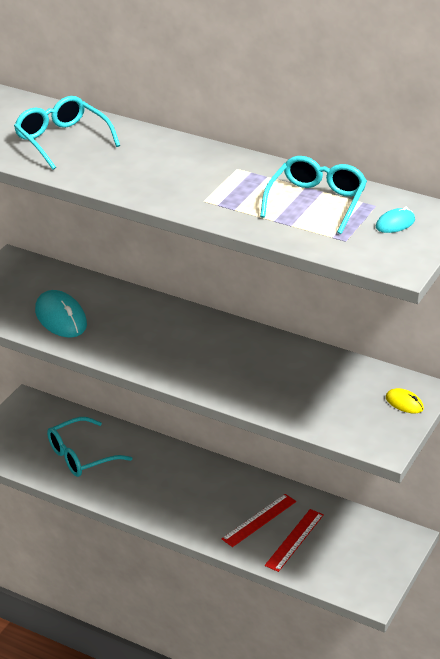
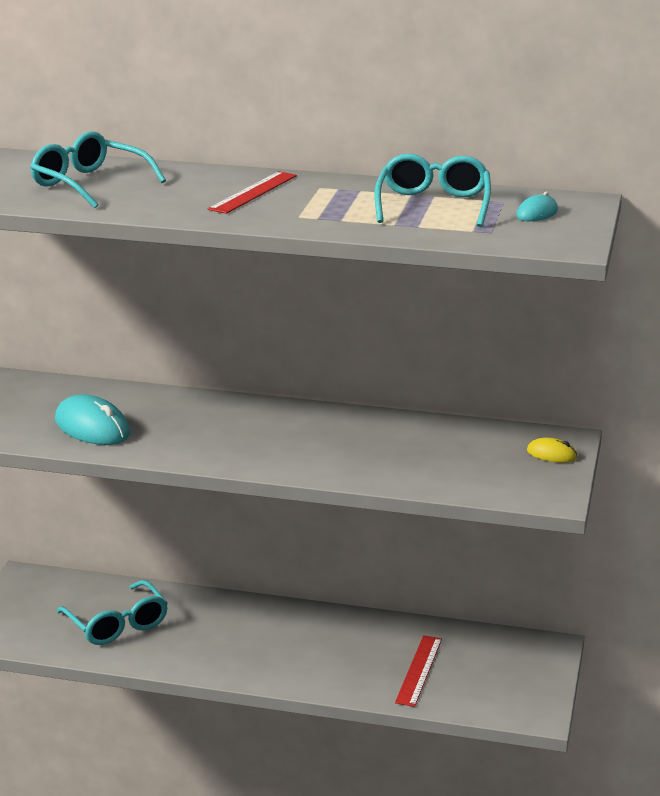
camera: 15 degrees left, 10 degrees down
turquoise glasses [47,417,132,477] -> turquoise glasses turned 75 degrees counterclockwise [57,580,168,645]
red ruler [222,494,296,547] -> red ruler moved to [208,171,297,214]

